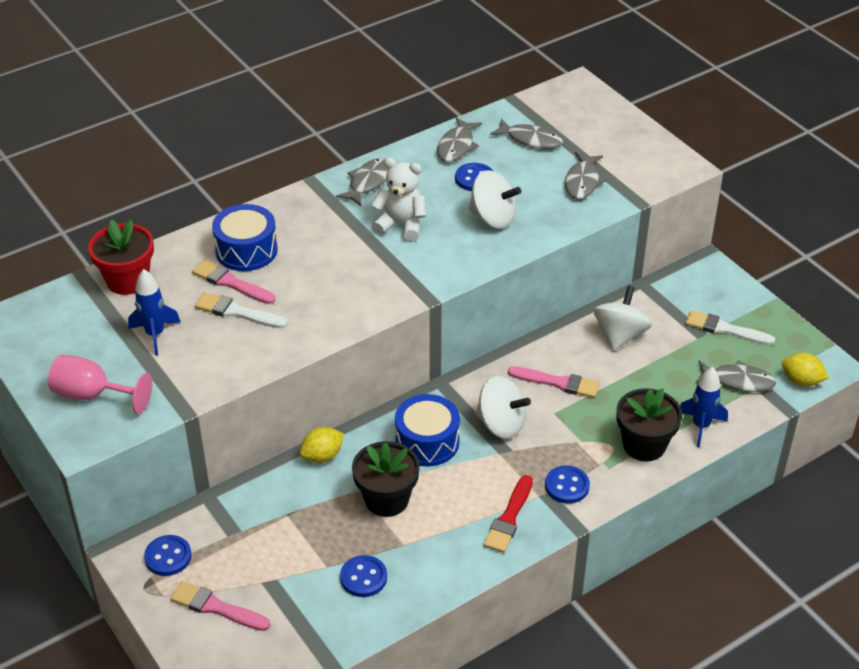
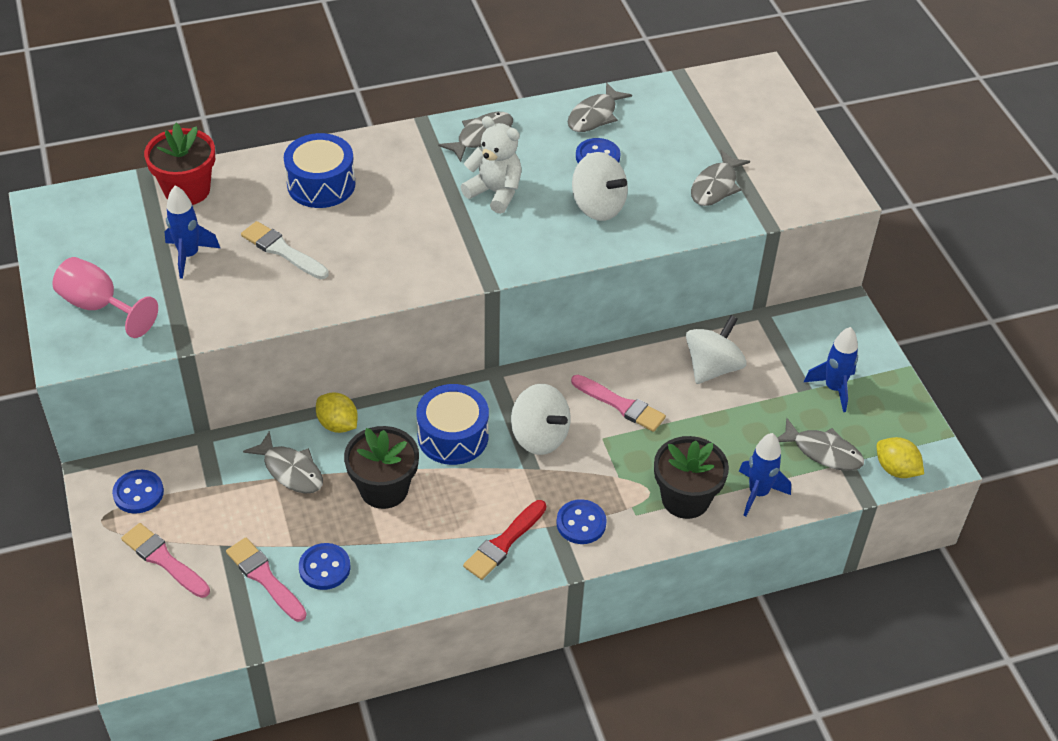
camera: 15 degrees right, 5 degrees up
pink brush [192,260,275,304] -> pink brush moved to [226,537,307,622]
yellow lemon [300,427,344,463] -> yellow lemon turned 60 degrees clockwise [316,393,358,433]
grey fish [490,119,563,149] -> grey fish moved to [243,431,323,494]
white brush [685,310,776,345] -> blue rocket [804,327,858,412]

